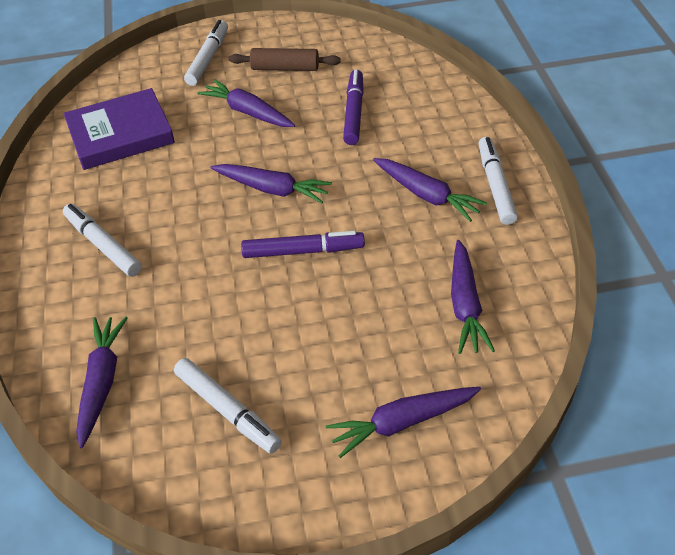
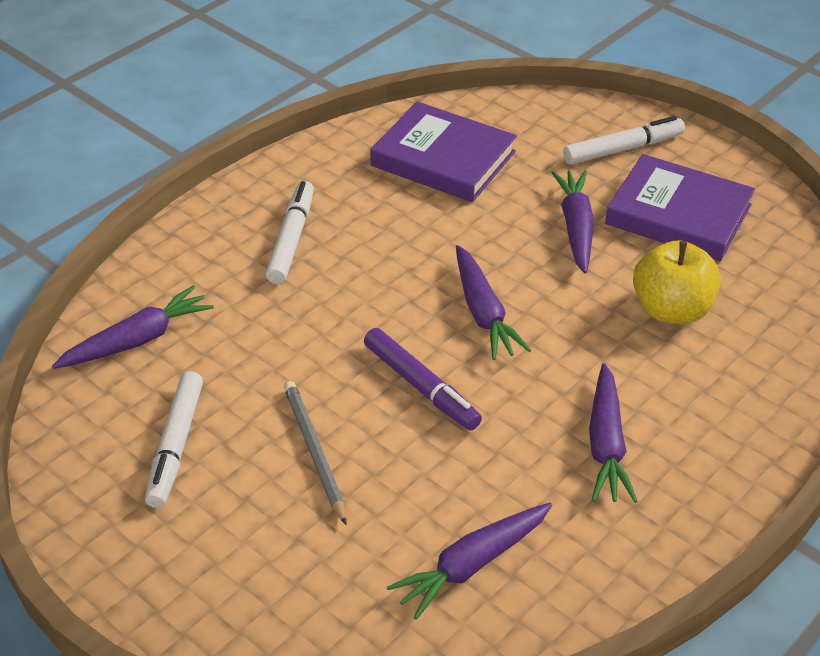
camera: 50 degrees right, 5 degrees down
brown rolling pin [229,48,341,71] -> purple book [605,154,755,261]
purple carrot [326,387,481,458] -> none
purple marker [343,70,364,145] -> yellow apple [633,240,721,324]
white marker [479,137,518,225] -> none
none -> grey pencil [284,381,347,525]

